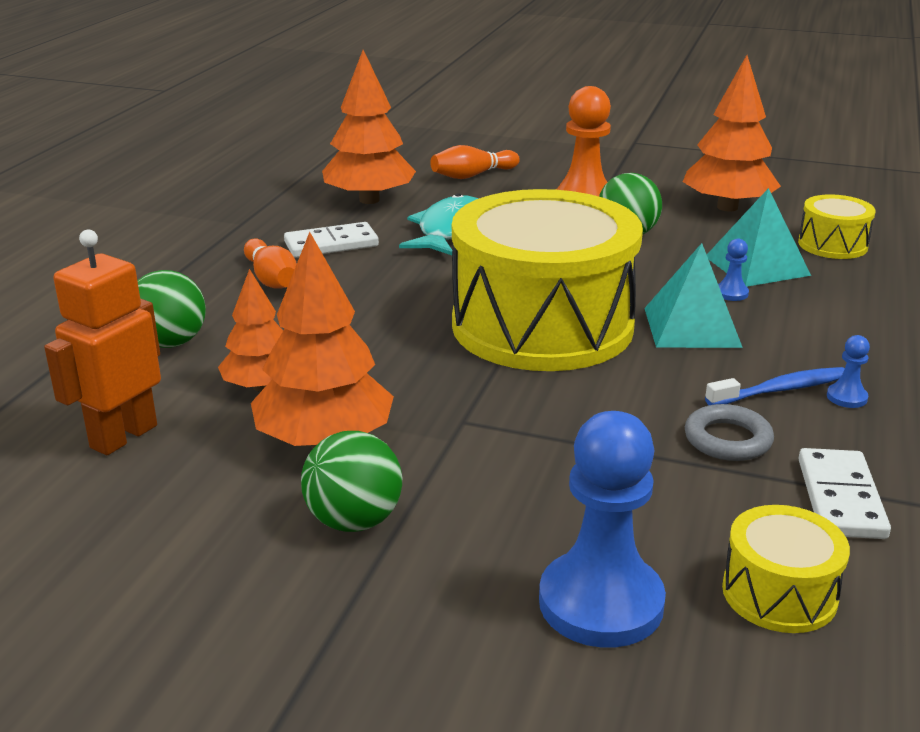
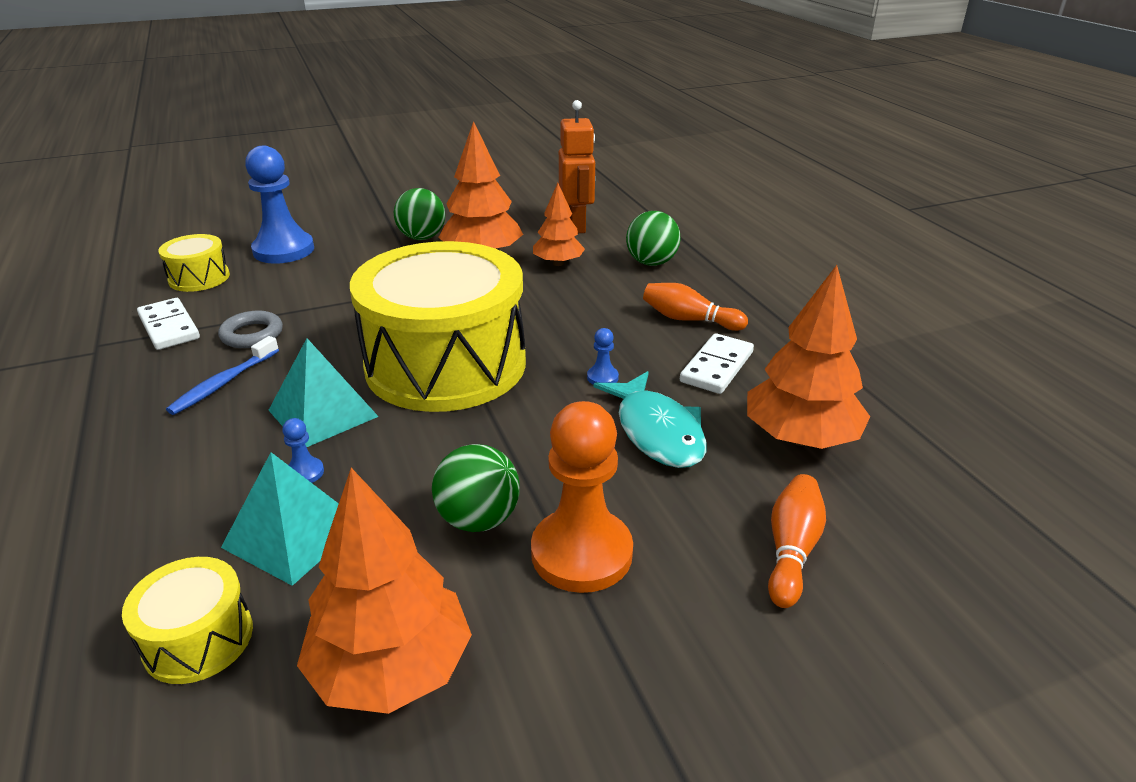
camera: 140 degrees right, 5 degrees up
blue pawn [827,335,870,408] -> blue pawn moved to [587,328,619,385]

